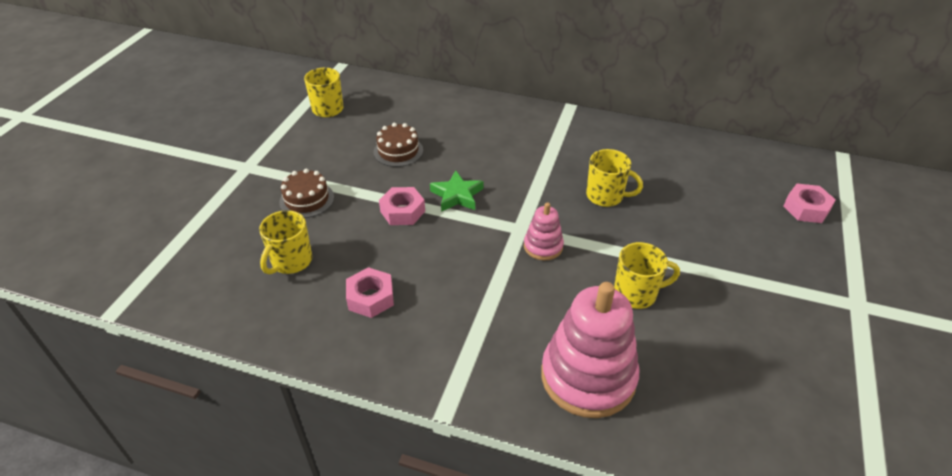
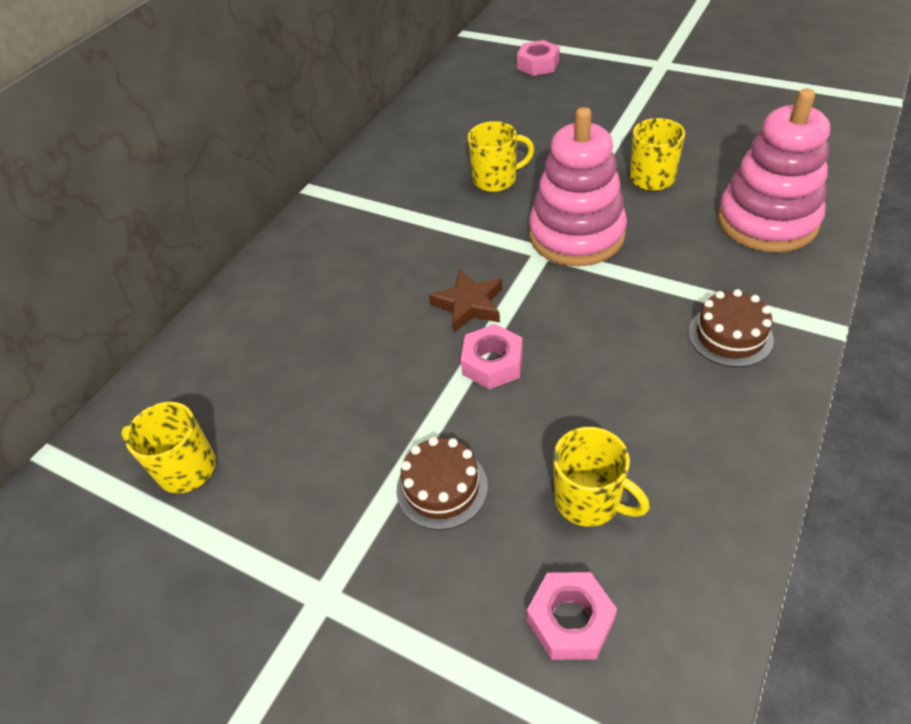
camera: 75 degrees left, 5 degrees up
pink nut [346,267,394,318] -> pink nut moved to [527,572,617,660]
brown cake [374,123,423,167] -> brown cake moved to [688,289,774,367]
green star [430,170,483,212] -> brown star [429,269,502,332]
pink stacking toy [524,202,564,261] -> pink stacking toy [529,107,627,266], size x2.01
yellow mug [586,149,643,207] -> yellow mug turned 45 degrees clockwise [468,121,534,192]

